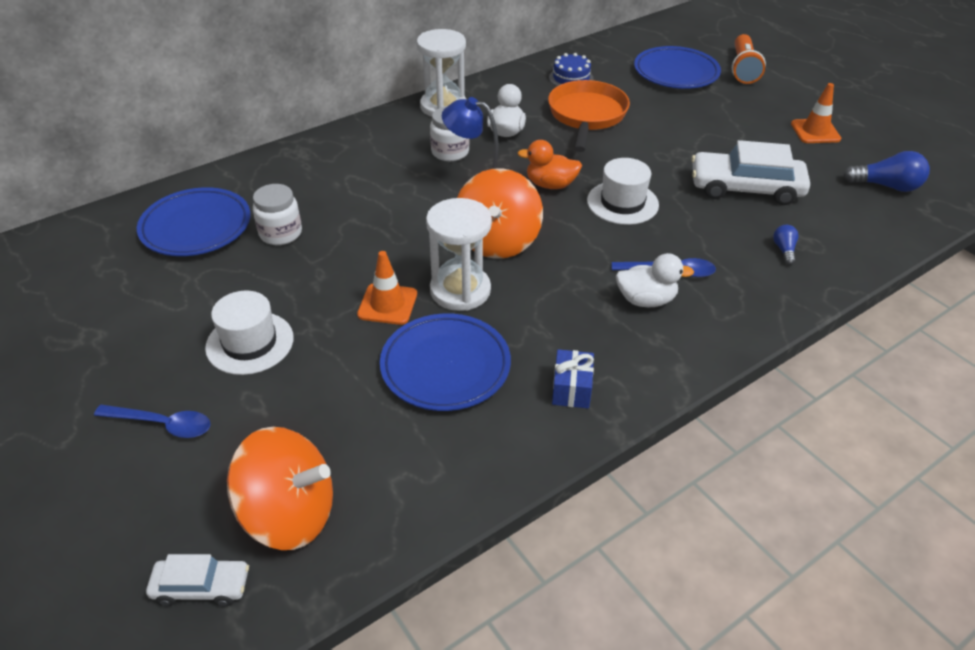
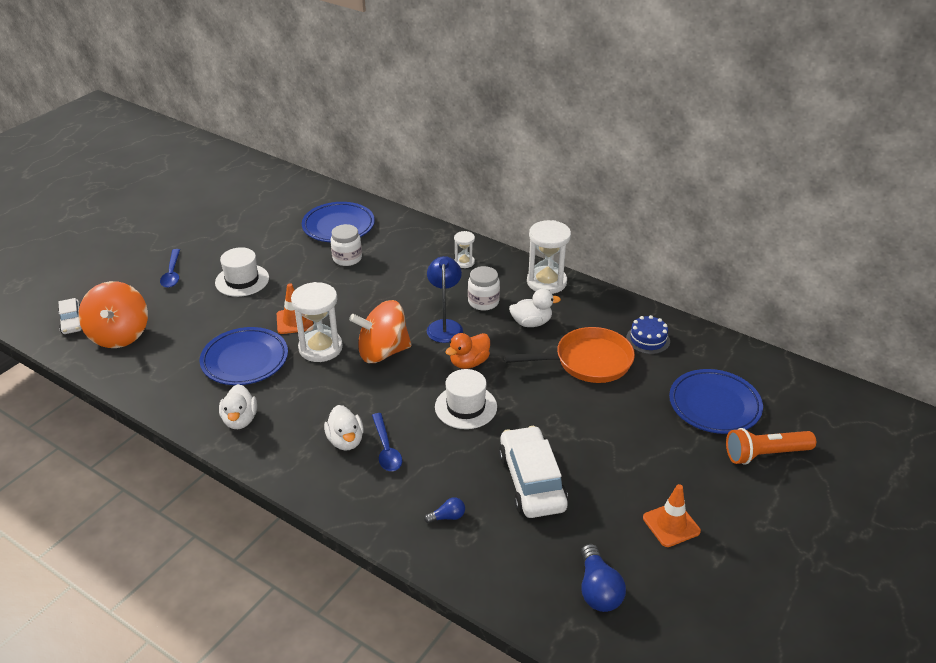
camera: 70 degrees right, 5 degrees down
orange duck [518,140,582,189] -> orange duck turned 120 degrees counterclockwise [445,333,490,369]
blue gift [552,349,594,408] -> white duck [219,384,257,429]
none -> white hourglass [454,231,475,268]

